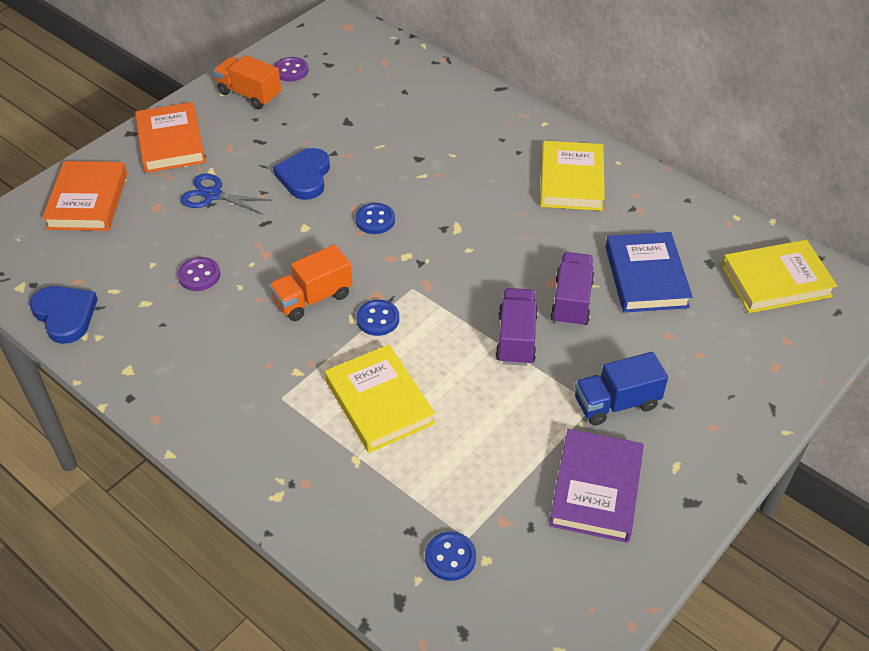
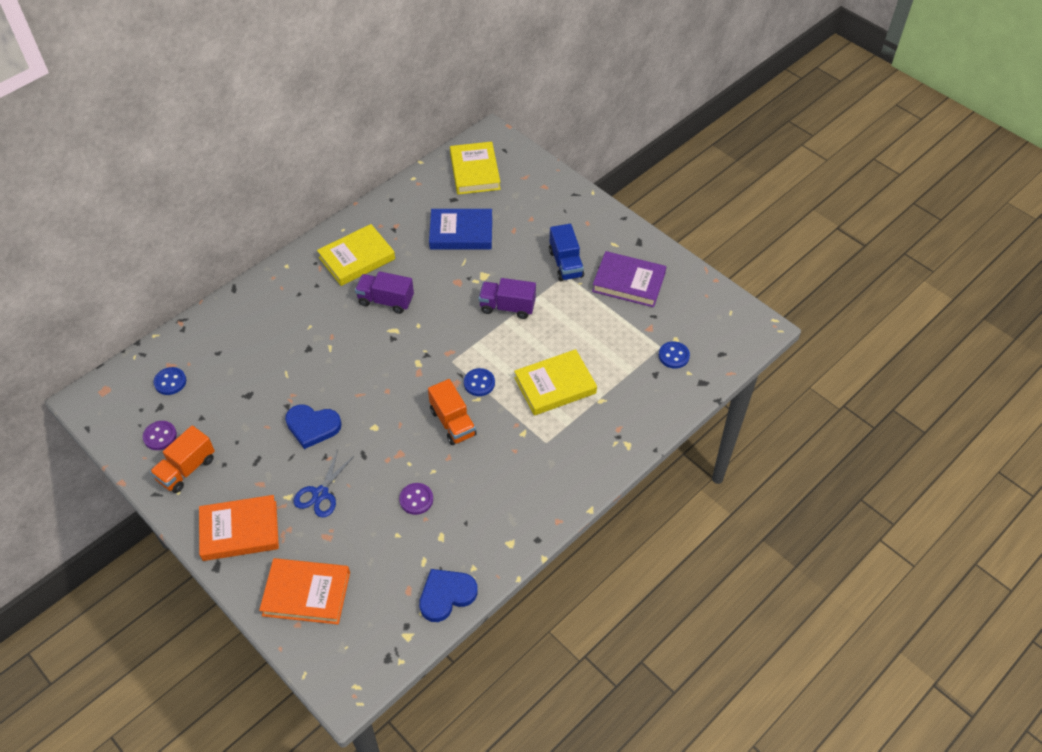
camera: 85 degrees left, 5 degrees up
blue button [355,203,395,234] -> blue button moved to [153,367,186,395]
yellow book [540,141,605,211] -> yellow book turned 45 degrees counterclockwise [317,224,395,286]
purple truck [550,252,594,327] -> purple truck moved to [355,271,414,314]

